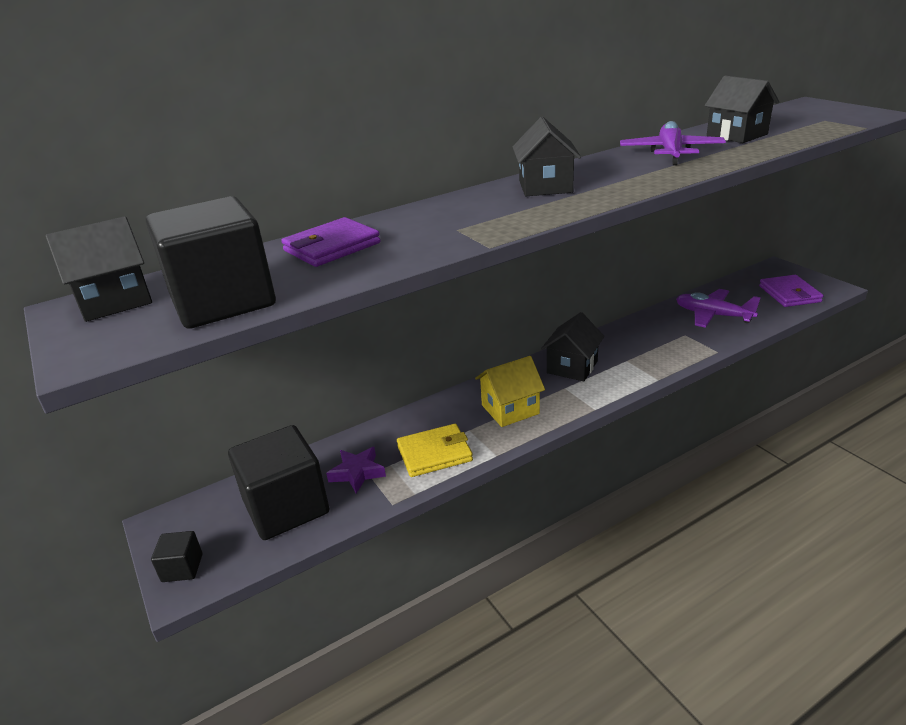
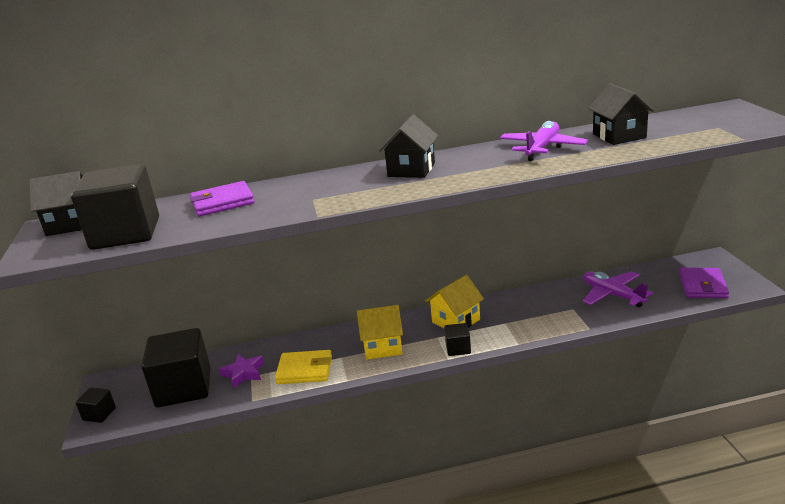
camera: 20 degrees right, 5 degrees down
black house [541,312,605,381] -> yellow house [426,275,484,328]
none -> black cube [444,323,471,356]

